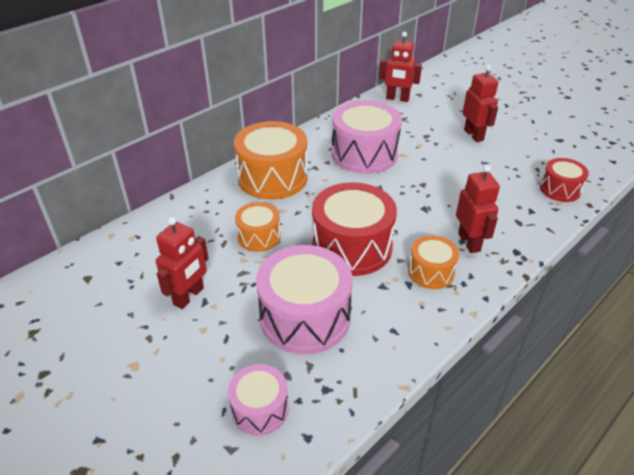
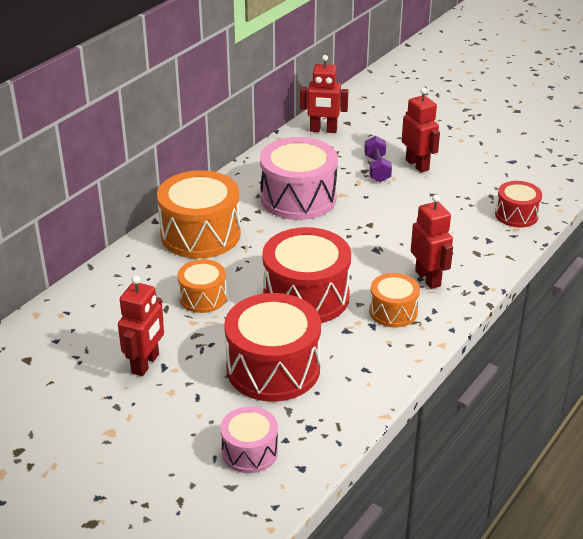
camera: 10 degrees left, 5 degrees down
pink drum [256,245,353,355] -> red drum [224,293,321,402]
none -> purple dumbbell [364,136,392,182]

